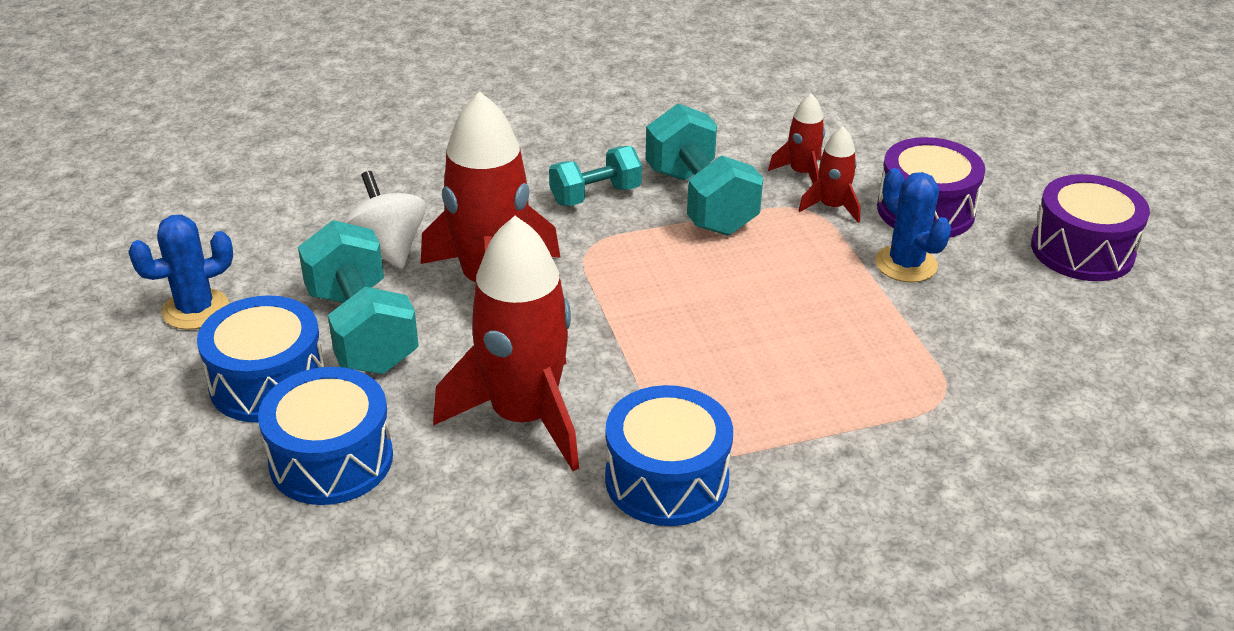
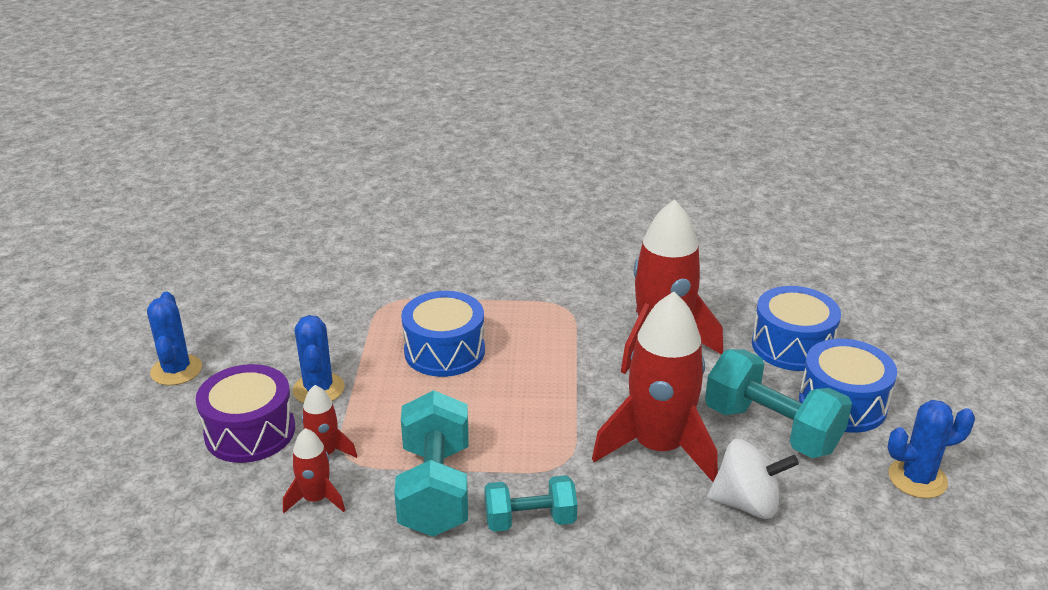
camera: 160 degrees left, 5 degrees down
turquoise dumbbell [298,220,419,374] -> turquoise dumbbell turned 45 degrees counterclockwise [705,349,852,458]
white spinning top [343,171,426,269] -> white spinning top turned 75 degrees counterclockwise [707,439,799,519]
blue drum [605,385,733,526] -> blue drum moved to [401,291,485,377]
purple drum [1031,174,1150,281] -> blue cactus [147,292,202,385]

